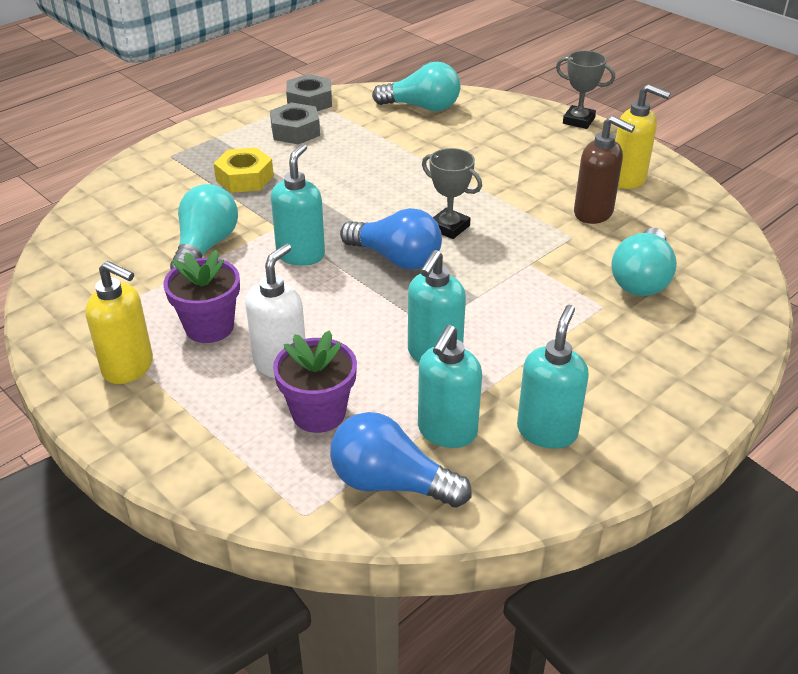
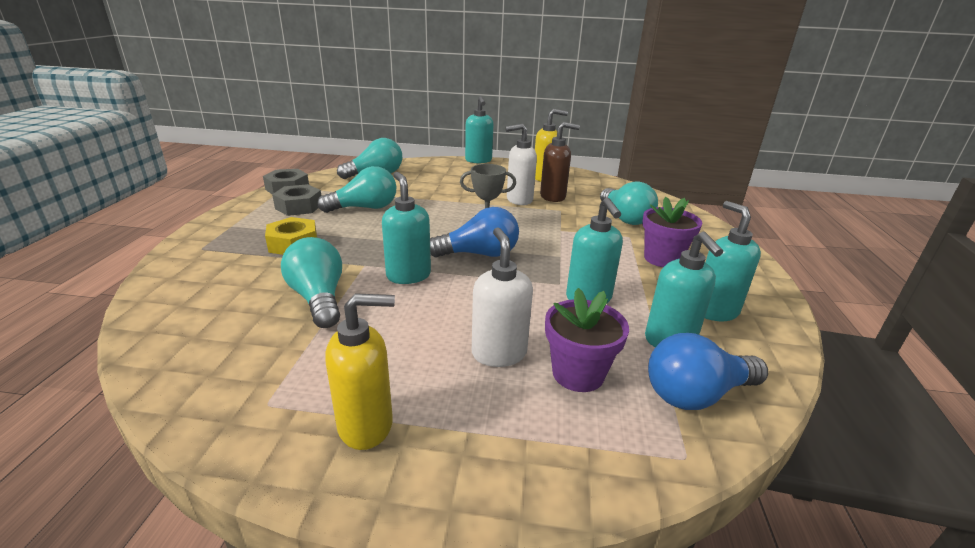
camera: 40 degrees left, 10 degrees down
purple flower pot [164,250,240,343] -> purple flower pot moved to [642,197,703,267]
grey trophy [556,50,615,129] -> turquoise soap dispenser [465,96,494,163]
none -> turquoise light bulb [317,166,397,213]
none -> white soap dispenser [505,124,537,205]

